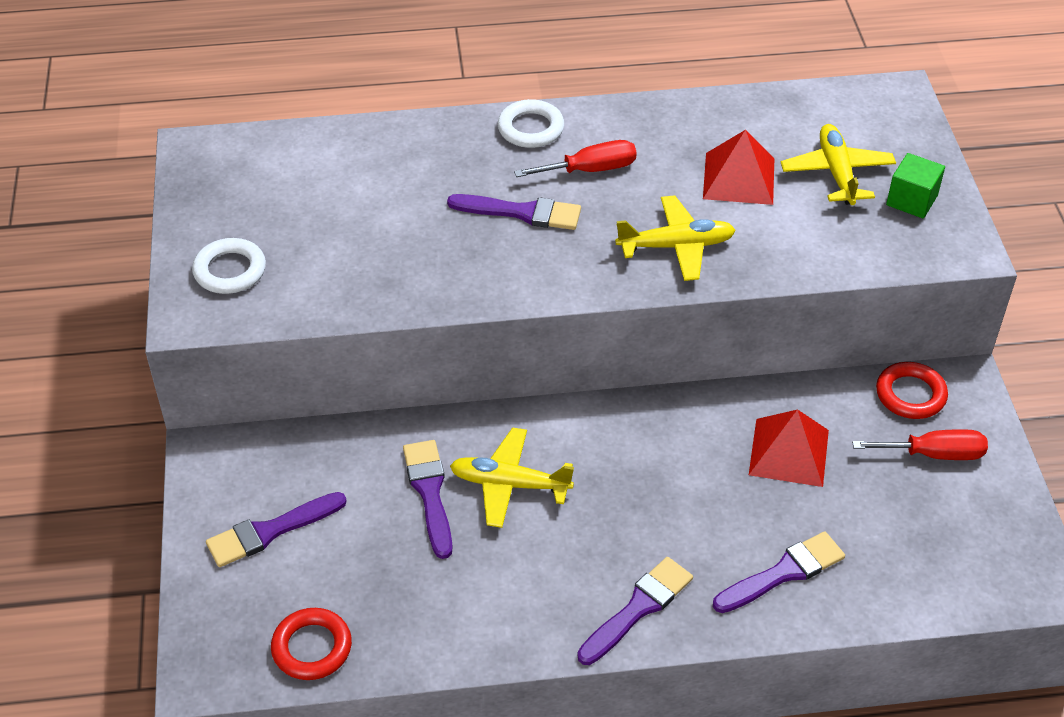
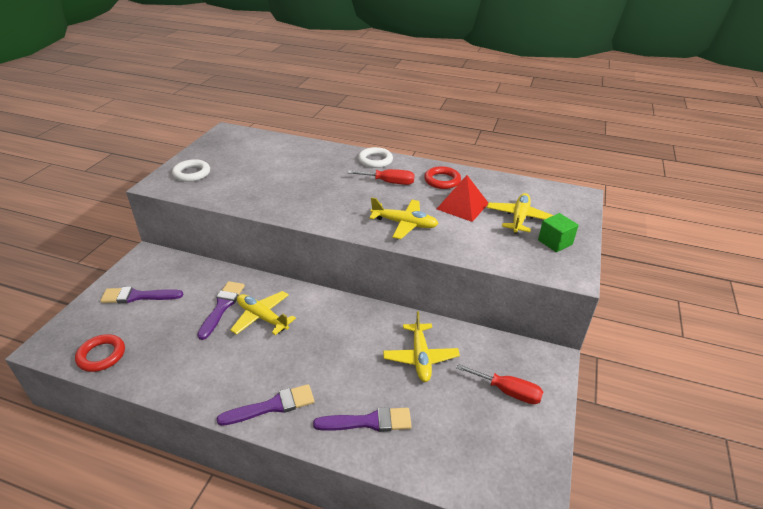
camera: 25 degrees right, 10 degrees down
purple brush [447,194,581,230] -> none
red pyramid [749,409,829,487] -> yellow plane [383,311,460,382]
red ring [876,362,948,419] -> red ring moved to [424,166,461,189]

